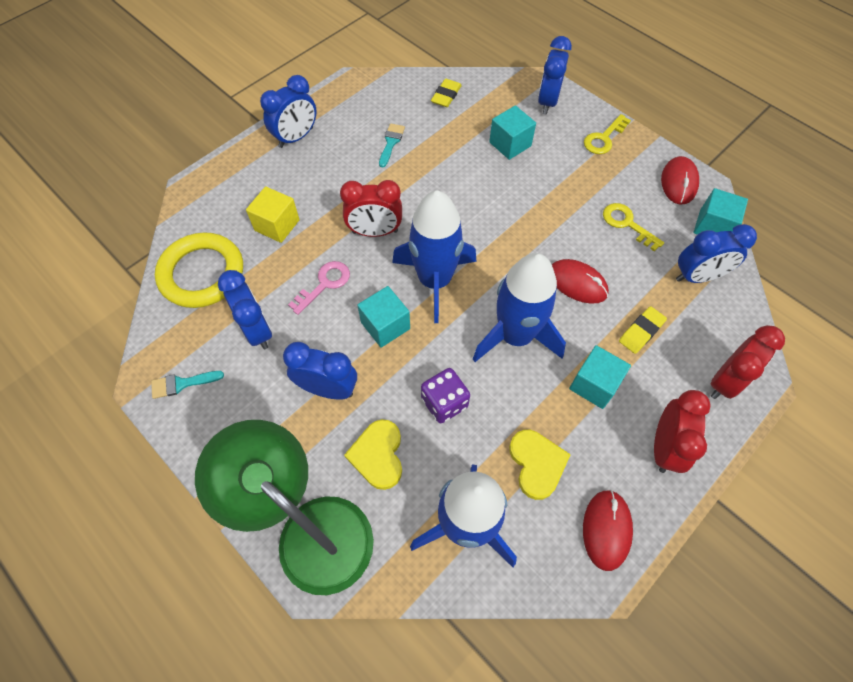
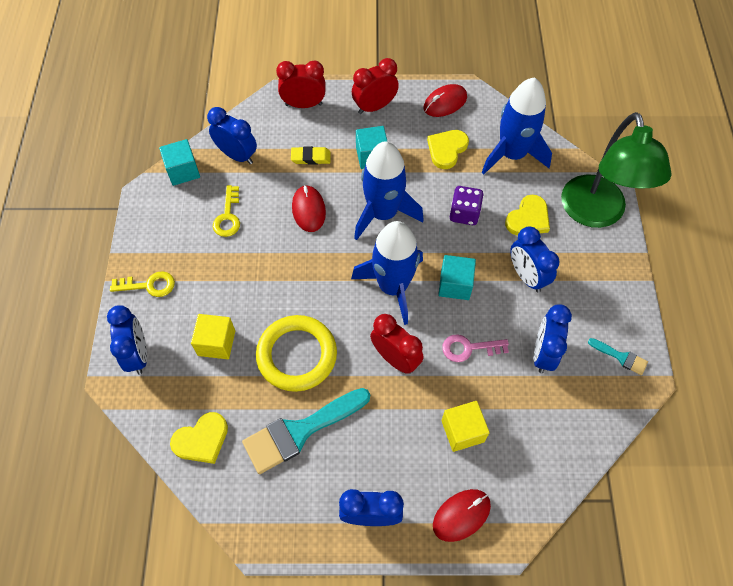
camera: 135 degrees left, 0 degrees up
yellow ring [155,232,243,308] -> yellow ring moved to [256,315,337,392]
turquoise brush [379,123,405,167] -> turquoise brush [242,388,370,474], size x2.14
yellow eraser [431,79,462,107] -> yellow heart [170,412,228,464]
turquoise cube [489,105,536,160] -> yellow cube [191,314,235,359]
blue clock [538,36,572,115] -> blue clock turned 75 degrees counterclockwise [107,305,147,374]
red mouse [661,156,699,204] -> red mouse moved to [433,489,491,542]

